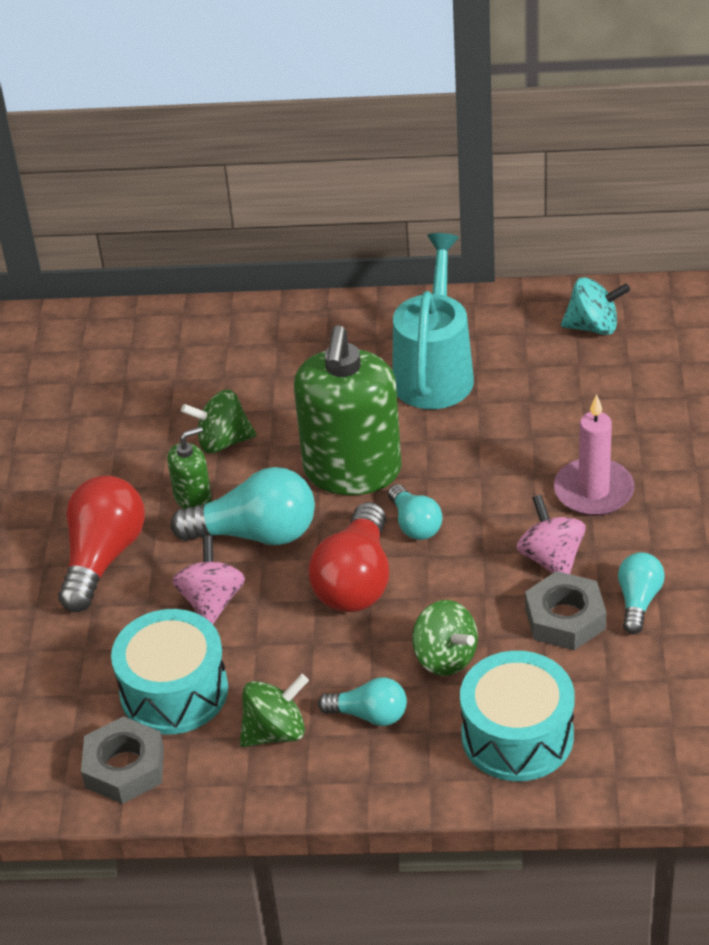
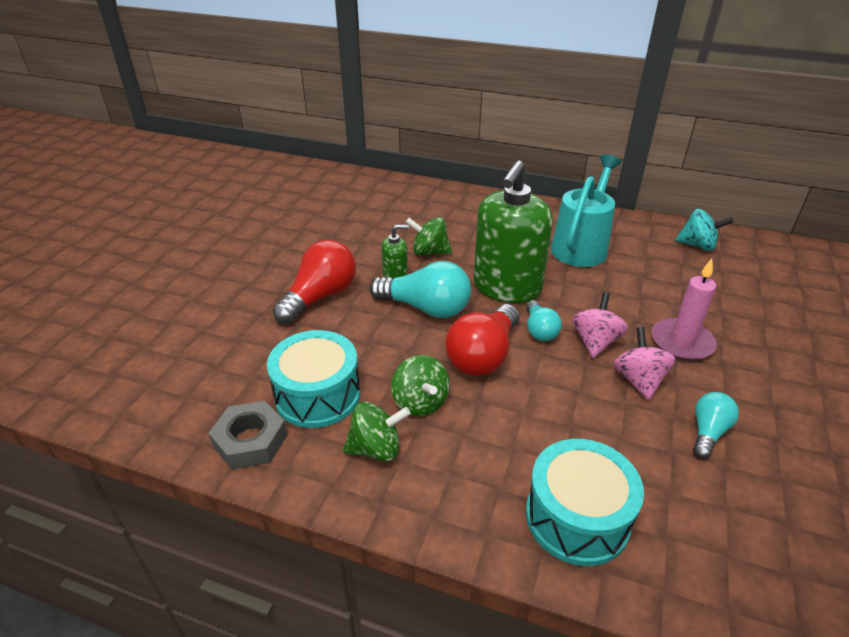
camera: 15 degrees right, 5 degrees down
pink spinning top [172,536,245,624] -> pink spinning top moved to [572,292,628,358]
turquoise light bulb [318,677,407,726] -> none
green spinning top [412,600,478,676] -> green spinning top moved to [391,355,450,416]
grey nut [525,571,606,650] -> none

